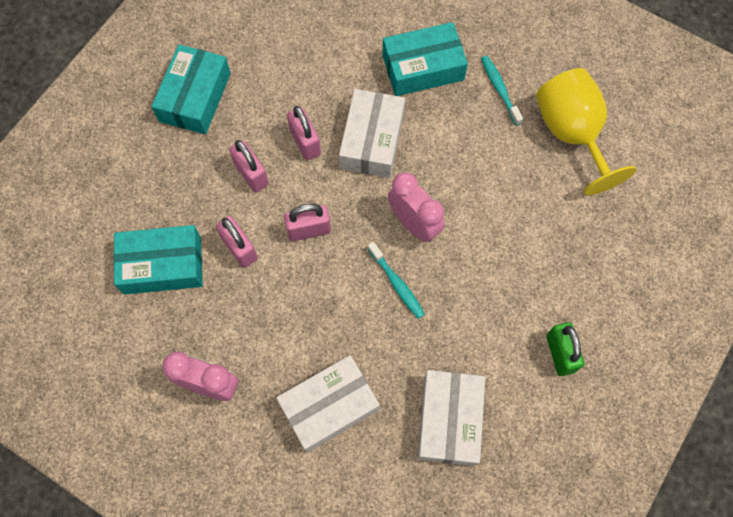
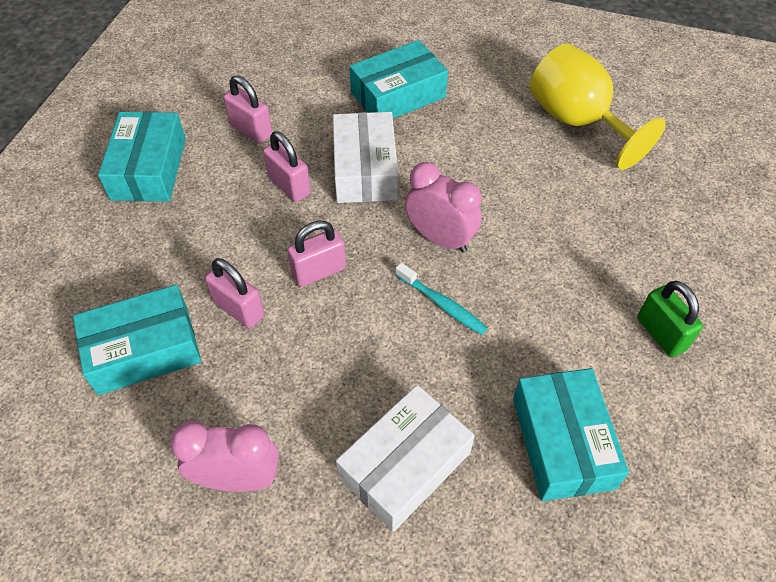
camera: 15 degrees left, 15 degrees down
pink padlock [229,140,269,192] -> pink padlock moved to [223,75,272,143]
white box [417,370,485,466] -> turquoise box [513,368,629,501]
turquoise toothbrush [481,55,523,125] -> none

